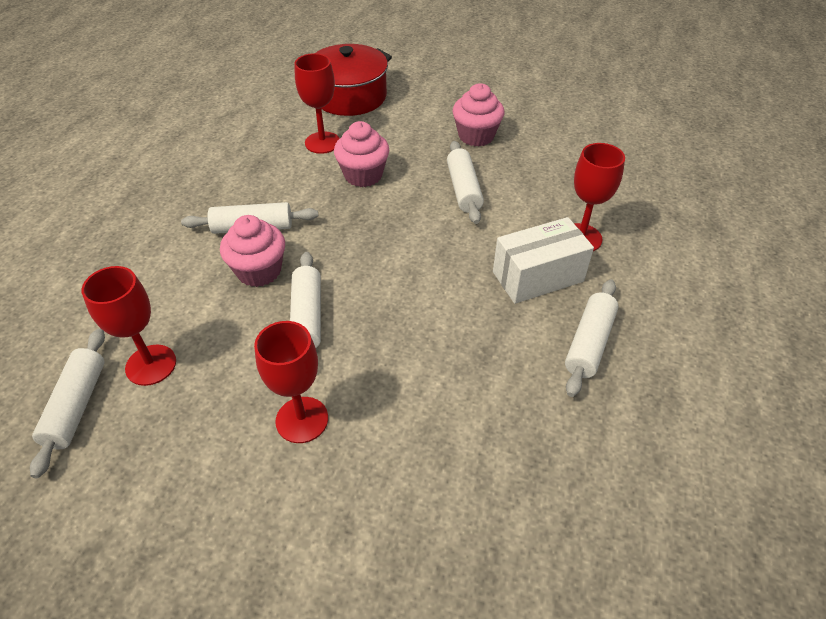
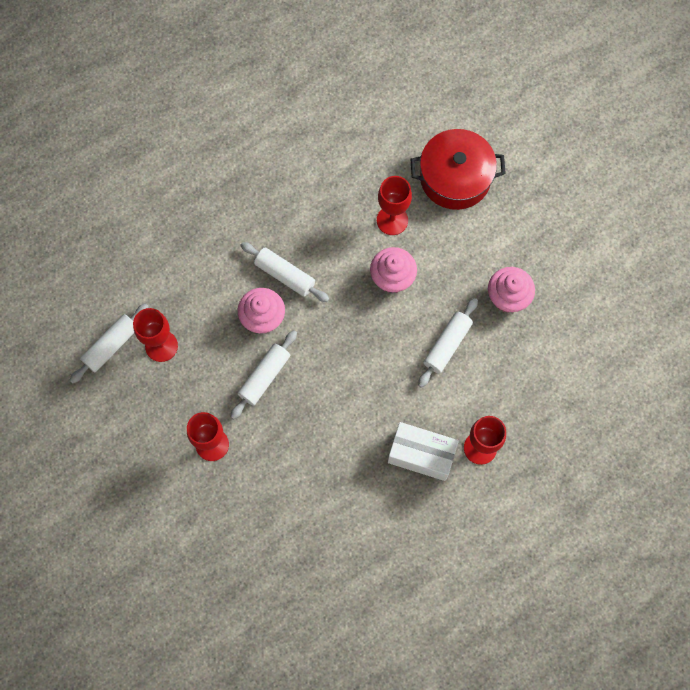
camera: 40 degrees right, 25 degrees up
white rolling pin [565,279,619,397] -> none

